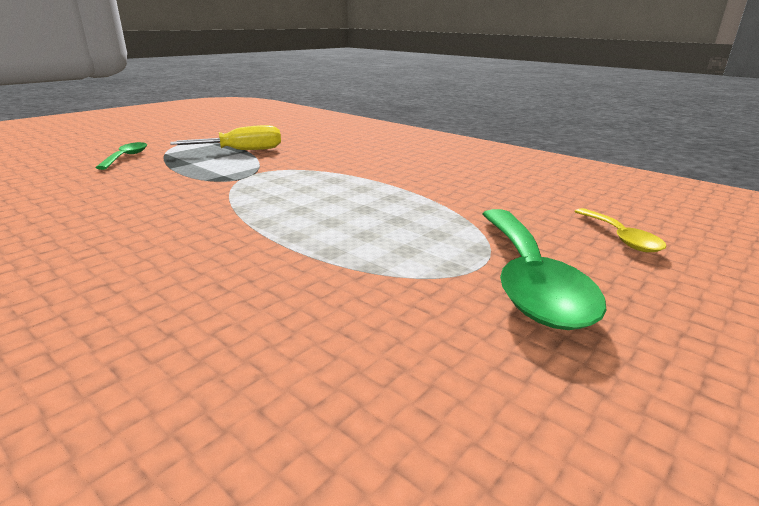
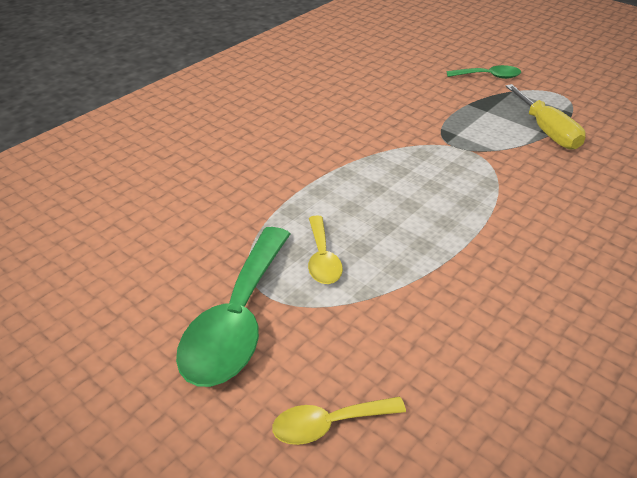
camera: 90 degrees right, 15 degrees up
green spoon [482,209,607,330] -> green spoon turned 75 degrees counterclockwise [176,227,290,387]
none -> yellow spoon [308,215,343,284]

